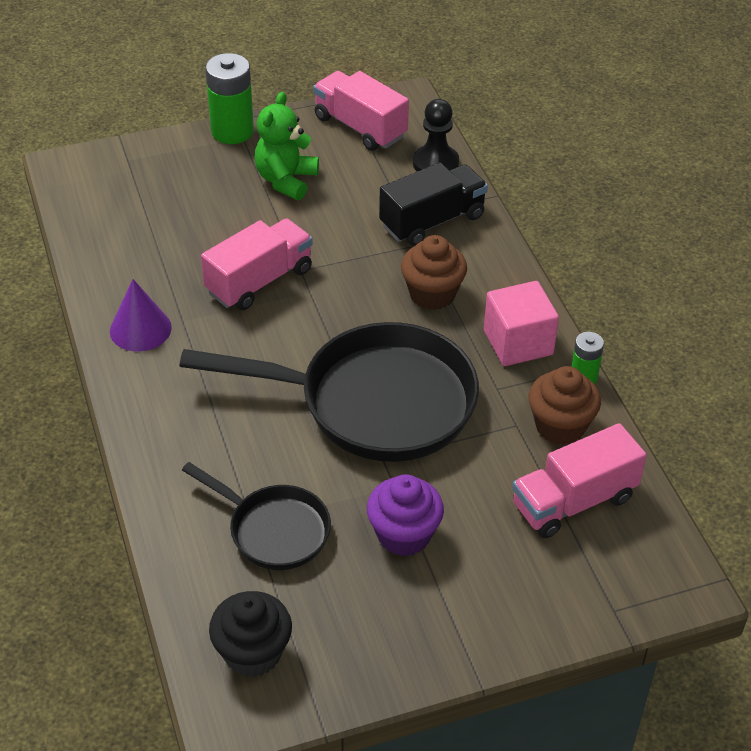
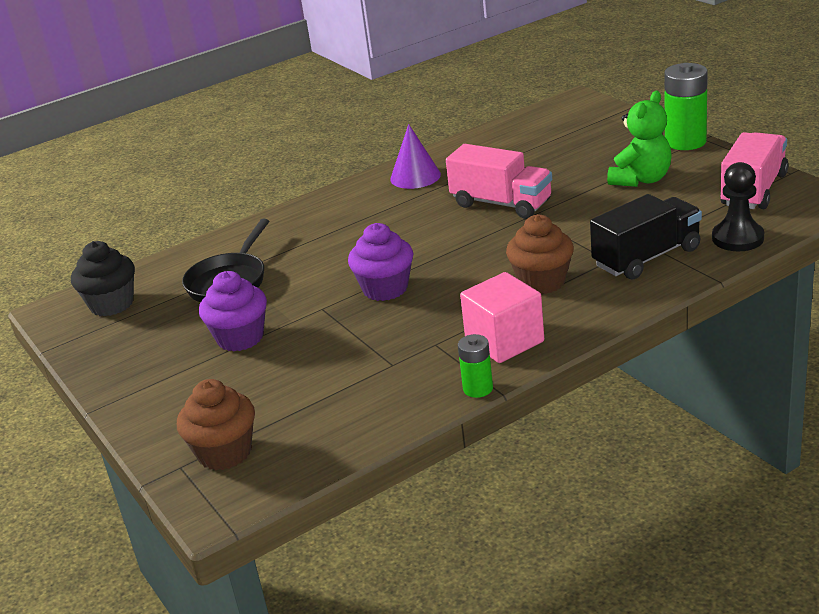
camera: 80 degrees right, 15 degrees down
black pan [180,322,479,462] -> purple cupcake [348,223,413,301]
green teddy bear [255,92,319,200] -> green teddy bear turned 120 degrees clockwise [607,91,671,187]
black truck [379,163,488,246] -> black truck turned 75 degrees counterclockwise [590,194,702,280]
pink truck [512,423,647,538] -> none
brown cupcake [529,366,601,445] -> brown cupcake moved to [177,379,255,470]

